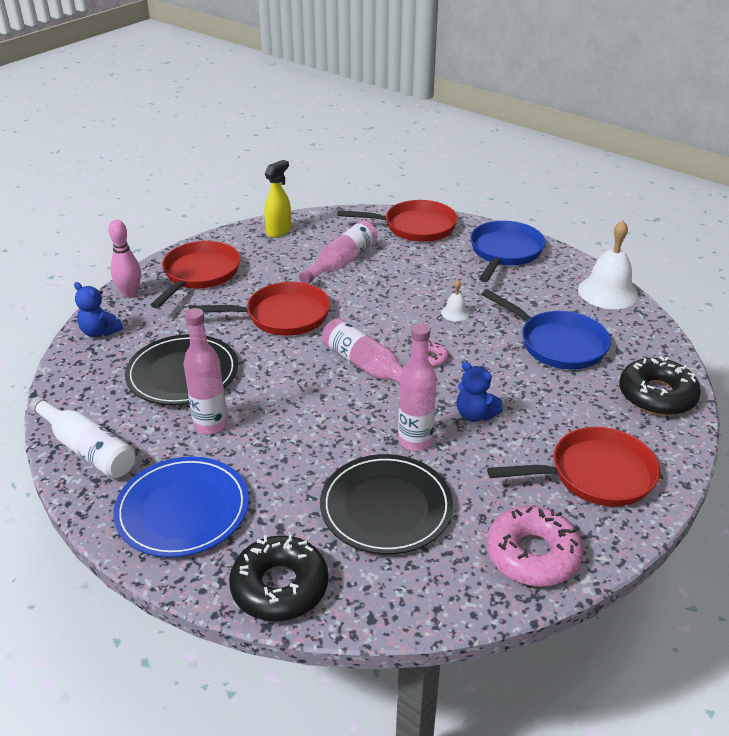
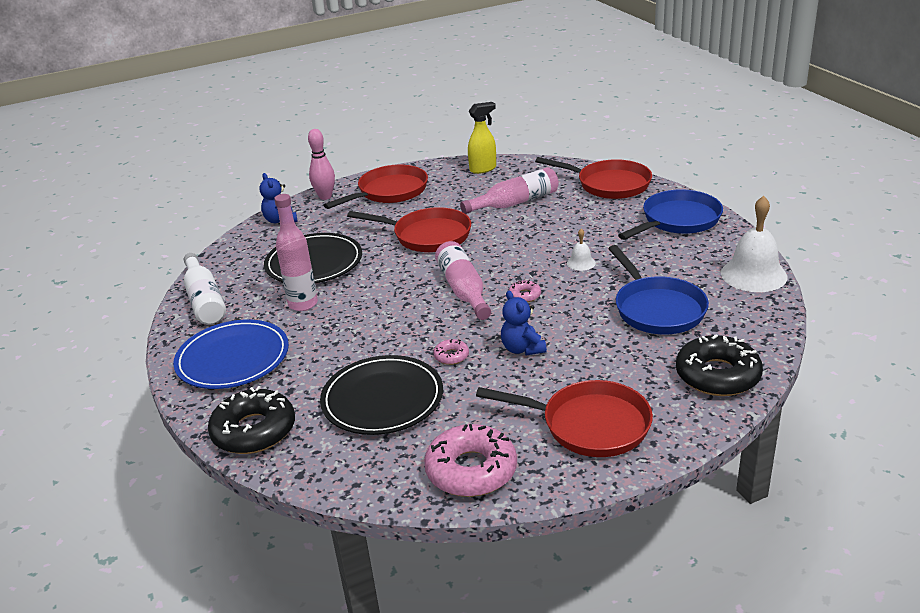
camera: 30 degrees right, 5 degrees down
pink bottle [398,323,437,451] -> pink donut [433,339,469,365]

